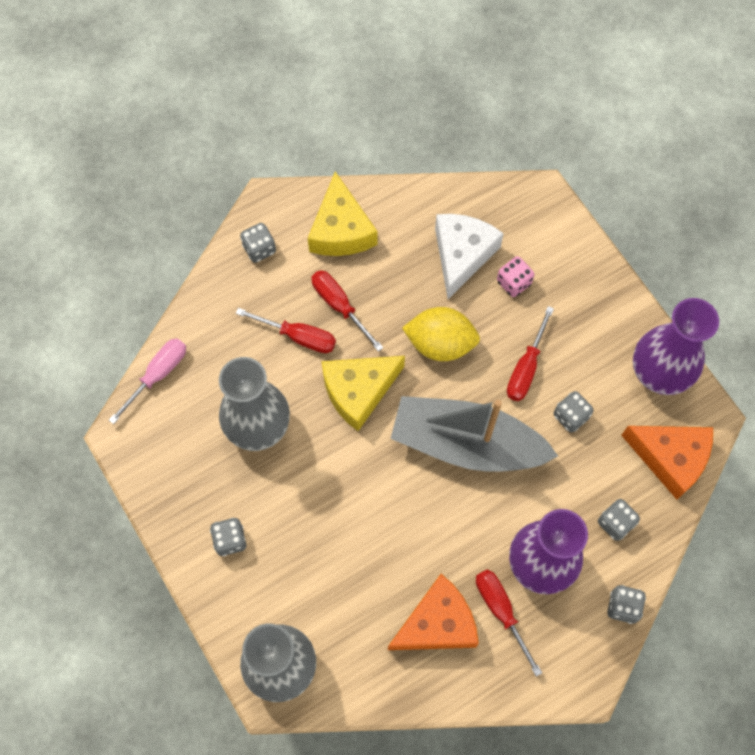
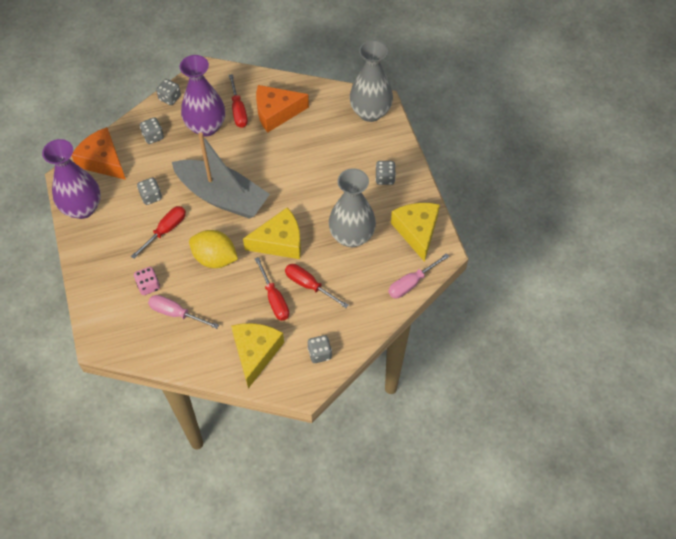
camera: 165 degrees left, 10 degrees down
white cheese [435,214,504,299] -> pink screwdriver [148,295,219,329]
none -> yellow cheese [391,203,440,262]

